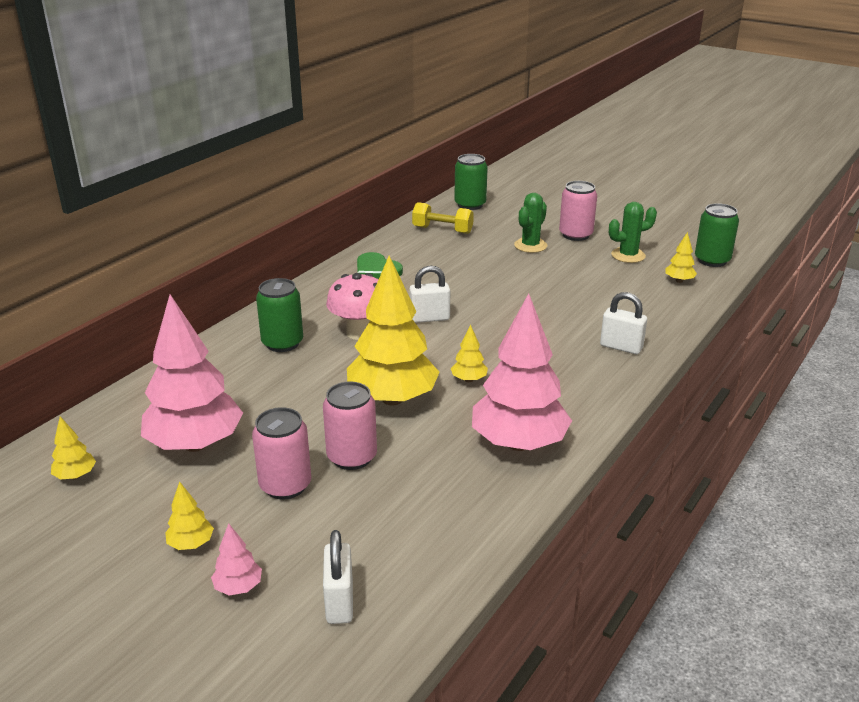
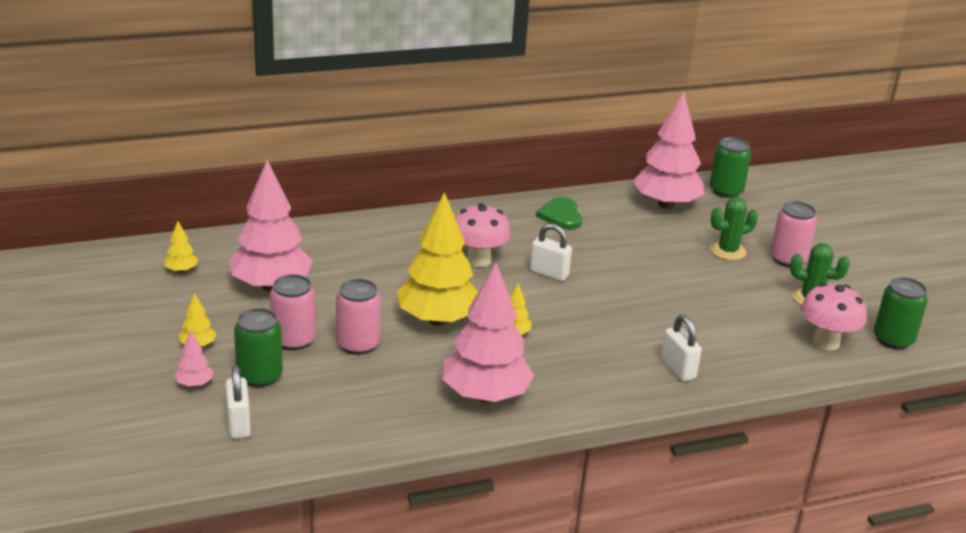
camera: 35 degrees right, 0 degrees up
green can [256,278,303,352] -> green can moved to [234,308,283,387]
white padlock [323,530,353,624] -> white padlock turned 45 degrees counterclockwise [226,365,251,439]
yellow dumbbell [412,202,474,234] -> pink tree [633,92,704,209]
yellow tree [665,232,697,283] -> pink mushroom [801,283,866,351]

